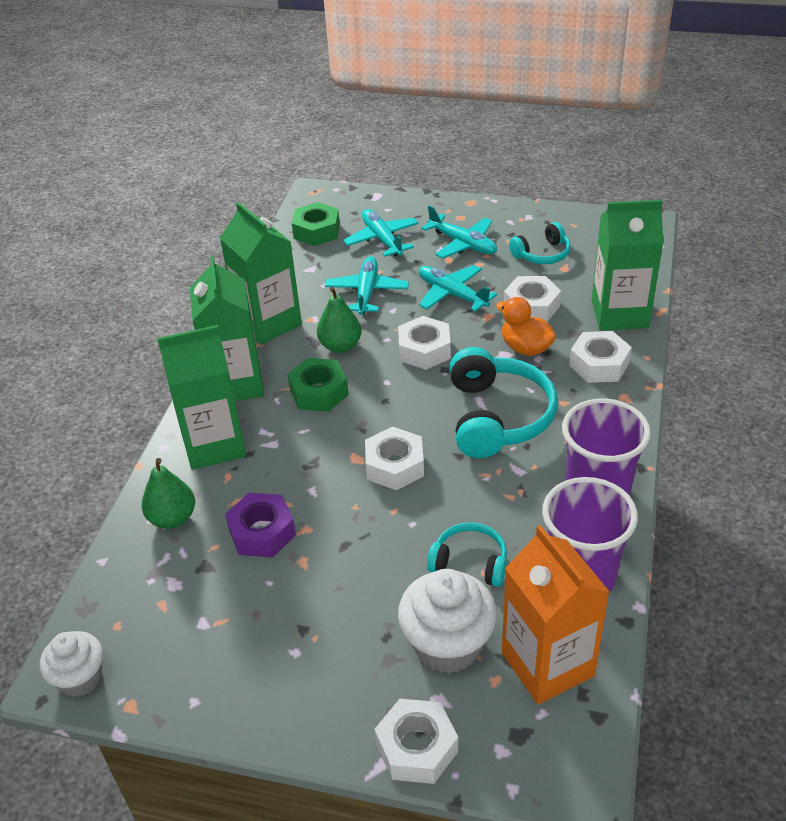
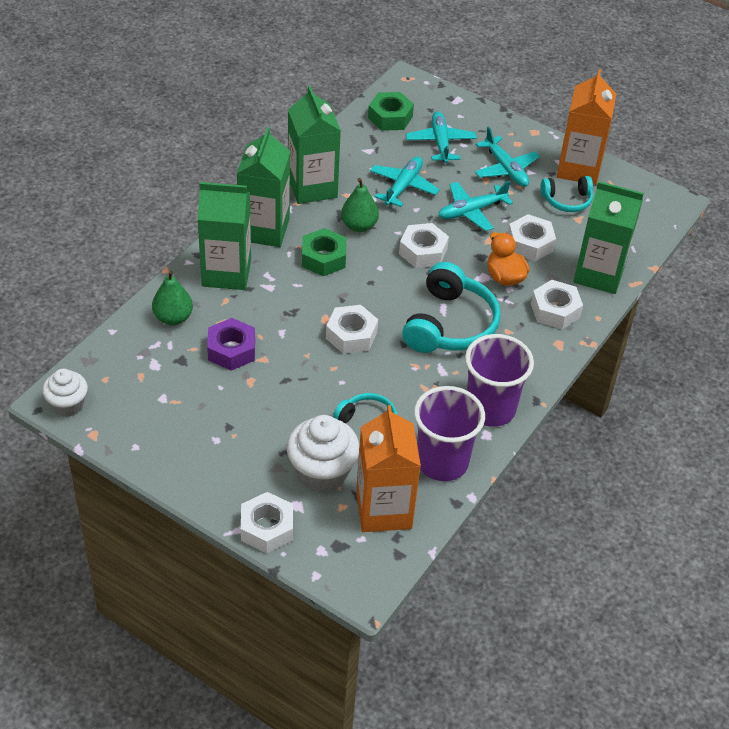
camera: 15 degrees right, 5 degrees up
turquoise plane [419,265,497,312] -> turquoise plane turned 90 degrees counterclockwise [438,181,513,231]
none -> orange carton [556,69,616,185]

